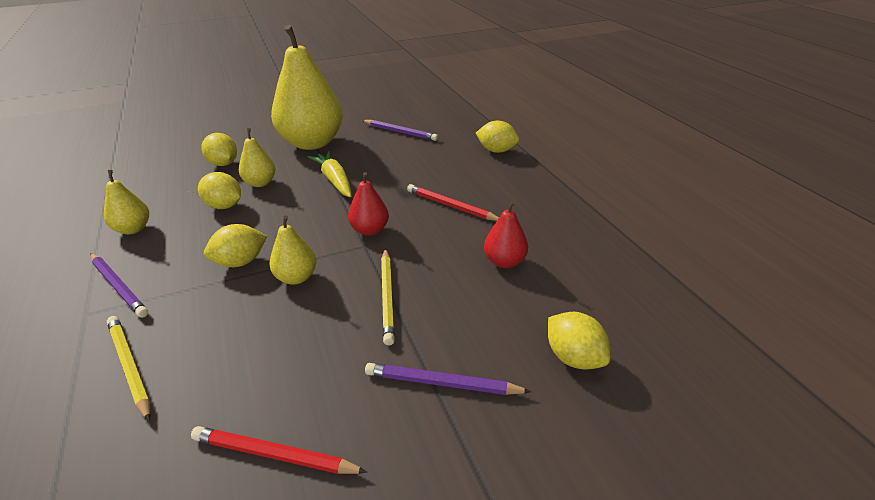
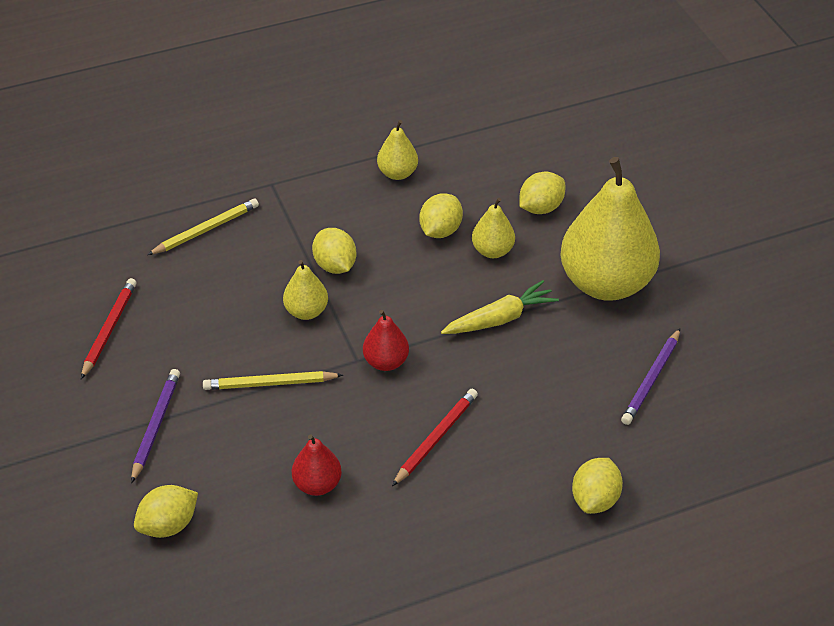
camera: 90 degrees right, 10 degrees up
purple pencil [90,253,148,318] -> none

